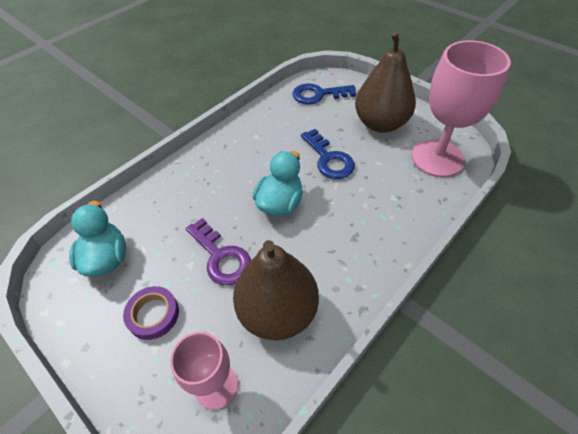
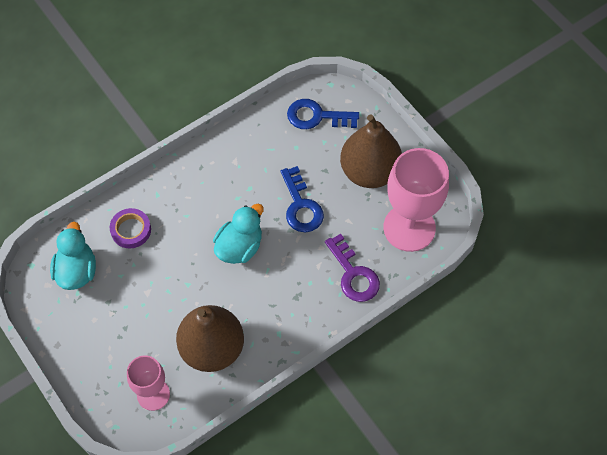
camera: 10 degrees right, 10 degrees up
purple tape [123,286,179,340] -> purple tape moved to [110,208,151,248]
purple key [185,218,251,285] -> purple key moved to [325,234,380,302]

